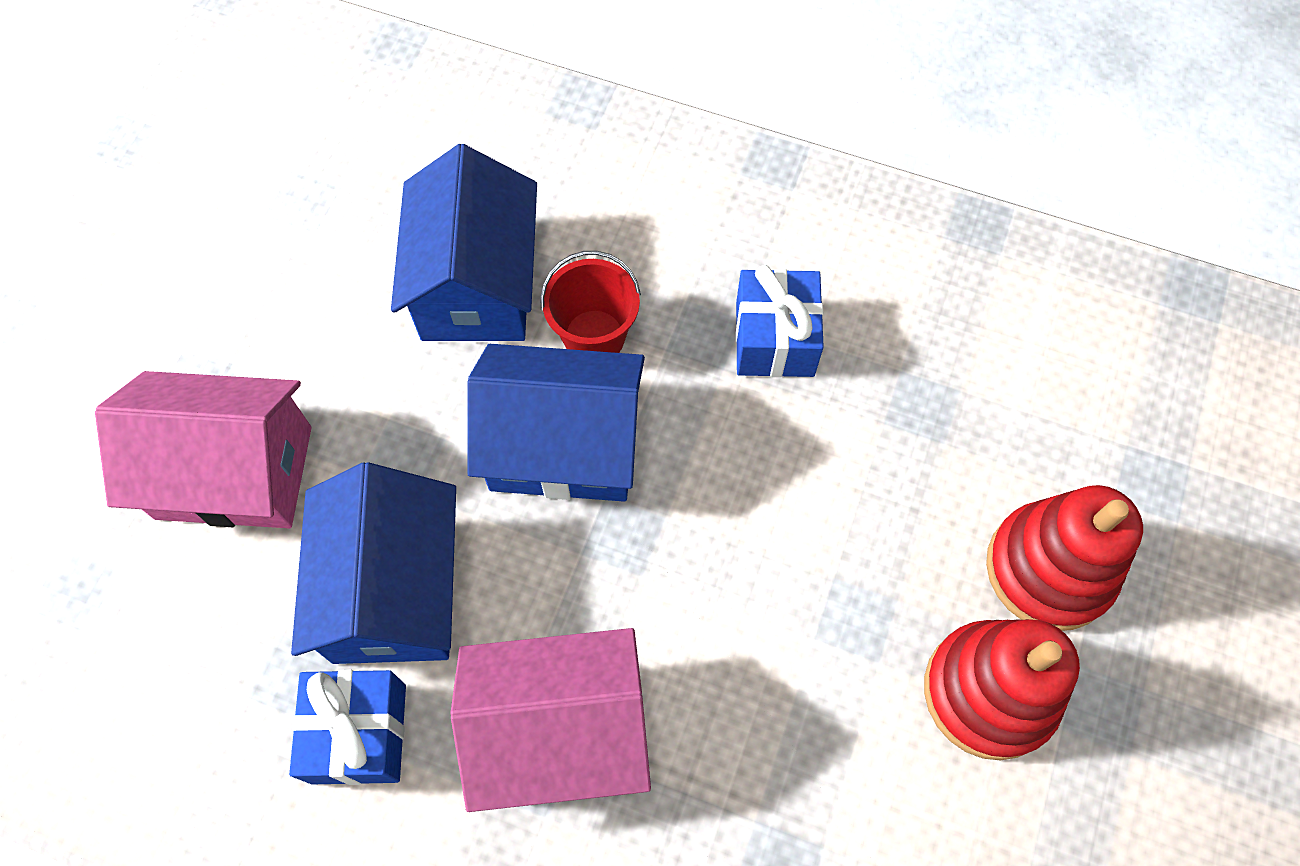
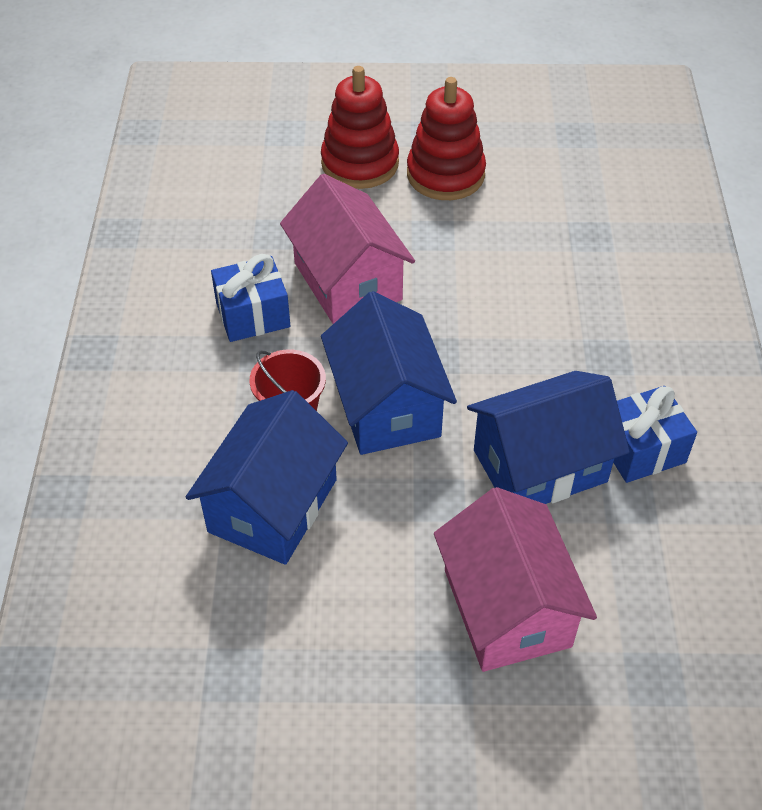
camera: 110 degrees left, 15 degrees down
blue house [391,144,537,341] -> blue house turned 45 degrees counterclockwise [186,390,348,565]
pink house [450,628,651,812] -> pink house moved to [280,174,415,324]

